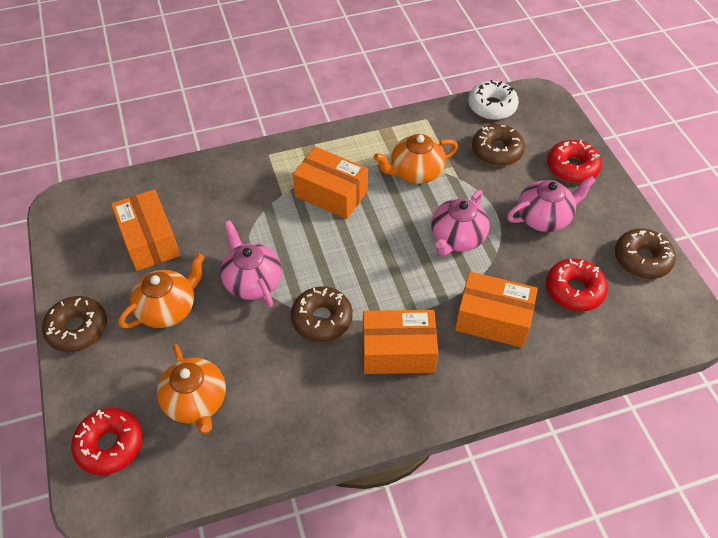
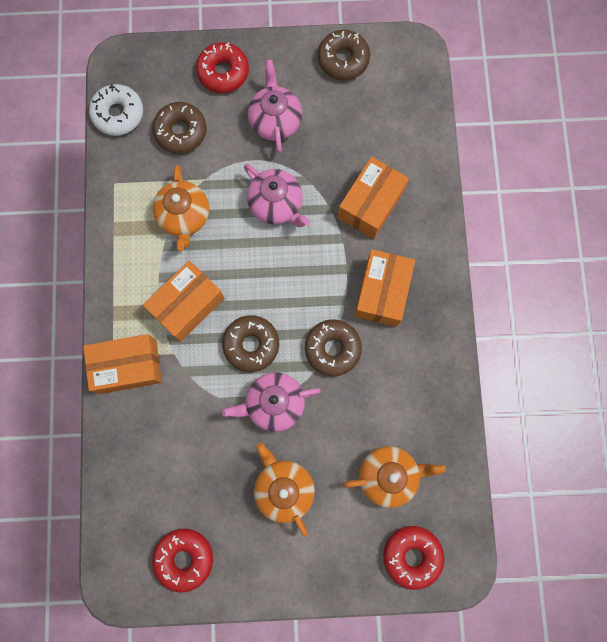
camera: 75 degrees left, 25 degrees up
brown donut [42,296,107,352] -> brown donut moved to [222,315,279,372]
orange box [111,189,180,271] -> orange box moved to [83,334,162,394]
red donut [546,258,608,312] -> red donut moved to [152,529,213,593]

